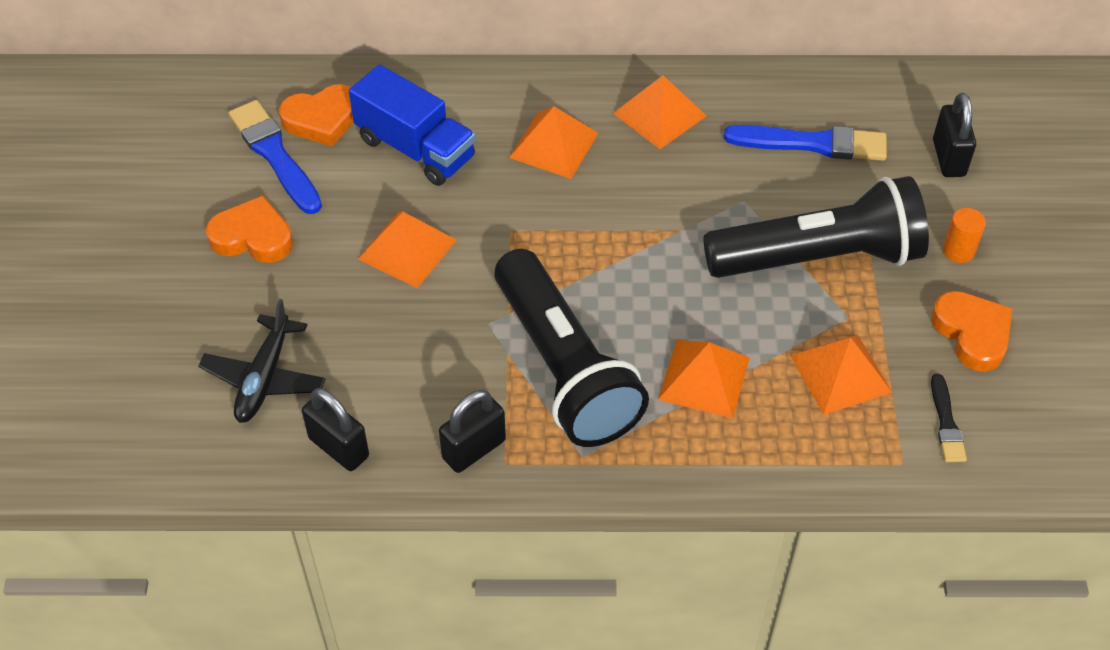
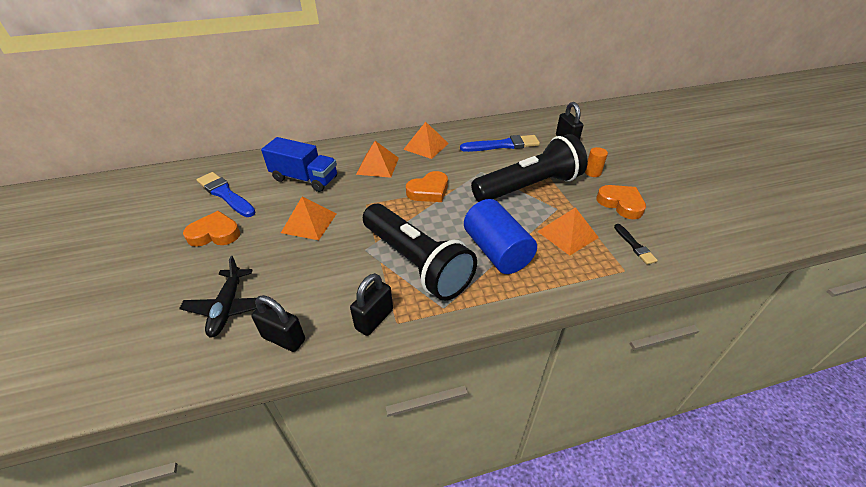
camera: 15 degrees left, 10 degrees down
orange heart [279,84,354,146] -> orange heart moved to [406,171,448,202]
orange pyramid [658,340,750,418] -> blue cylinder [464,199,537,274]

